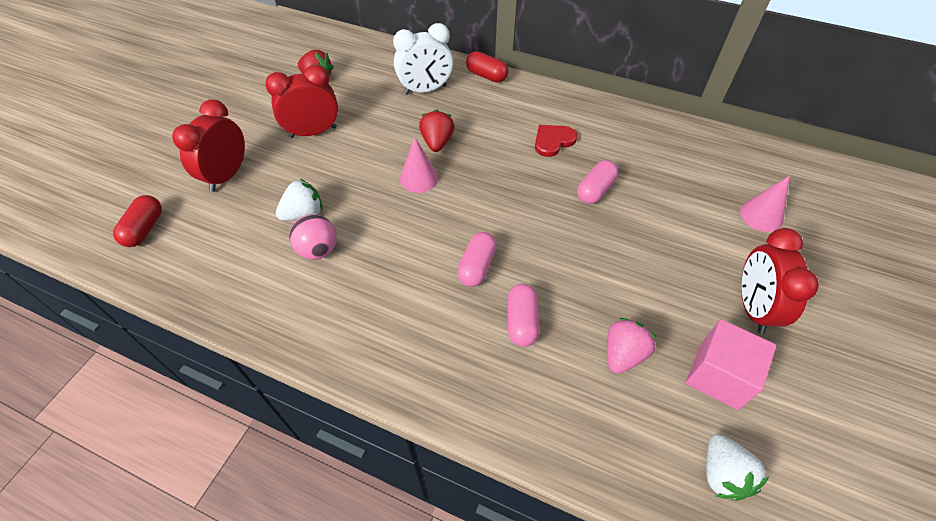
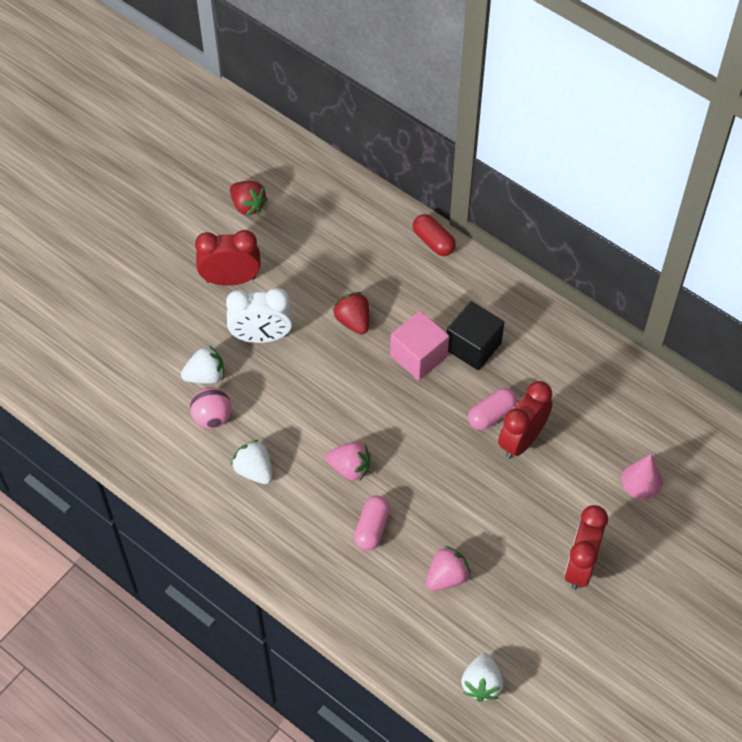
camera: 15 degrees right, 5 degrees up
red capsule [113,195,162,247] -> none
red clock [172,99,245,192] -> red clock moved to [498,381,553,459]
white clock [393,23,453,95] -> white clock moved to [226,288,293,343]
pink cone [400,137,439,193] -> none
red strawberry [419,109,455,152] -> red strawberry turned 45 degrees counterclockwise [333,292,369,334]
pink capsule [457,232,497,287] -> pink strawberry [326,442,371,482]
red heart [535,125,578,157] -> black cube [447,301,504,370]
pink cube [686,319,776,410] -> pink cube moved to [390,311,449,381]
none -> white strawberry [231,440,272,484]

